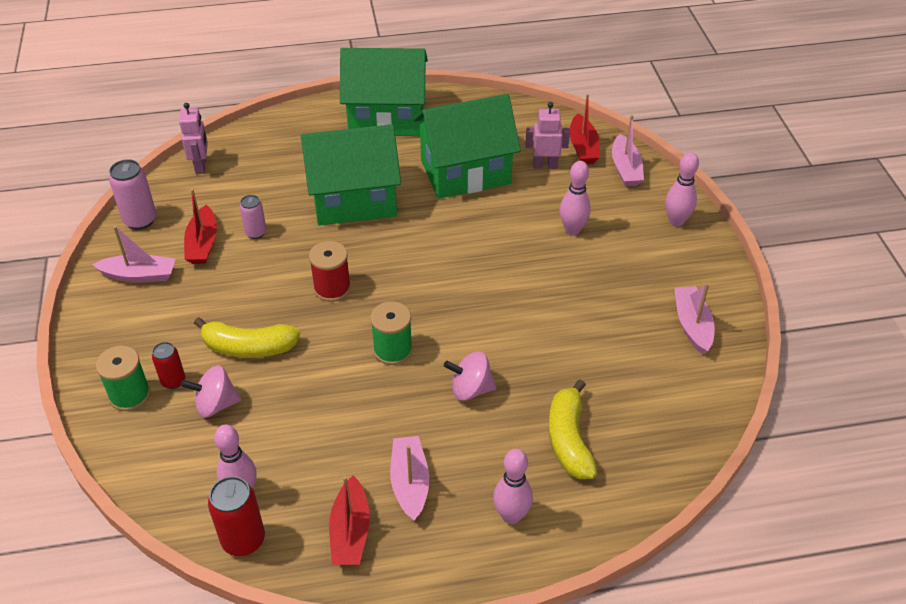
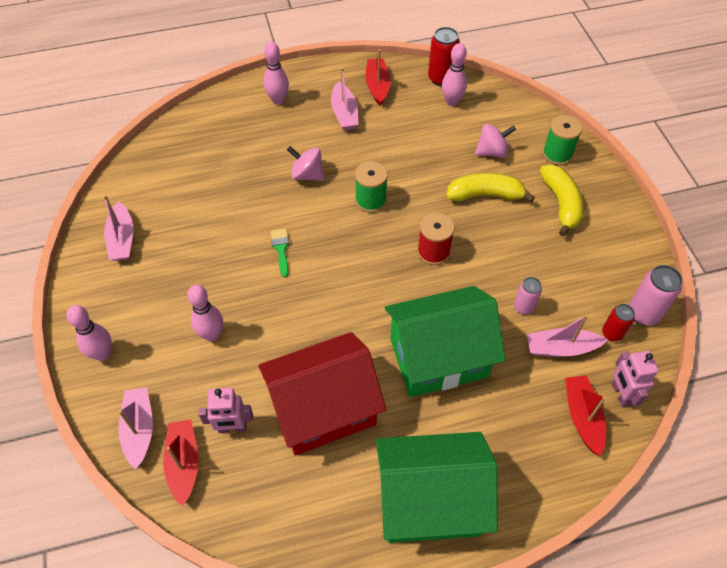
camera: 175 degrees right, 10 degrees up
pink boat [92,226,175,283] -> pink boat moved to [527,315,607,357]
red can [152,342,185,389] -> red can moved to [602,304,635,341]
red boat [184,189,217,264] -> red boat moved to [565,375,606,456]
green house [413,94,521,199] -> red house [258,332,386,456]
pink spinning top [444,351,497,401] -> pink spinning top turned 150 degrees counterclockwise [287,146,324,181]
yellow banana [549,380,597,479] -> yellow banana moved to [540,165,584,237]
none -> green brush [271,229,289,277]

